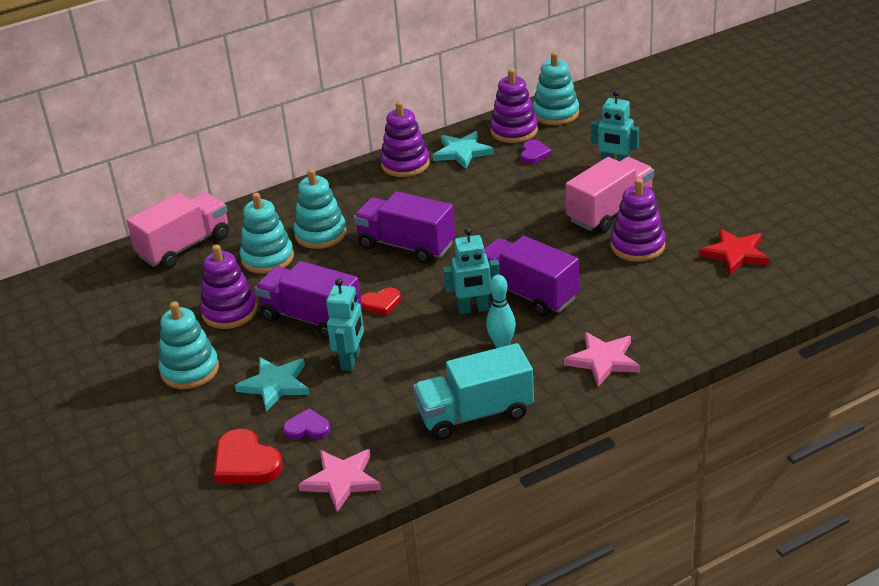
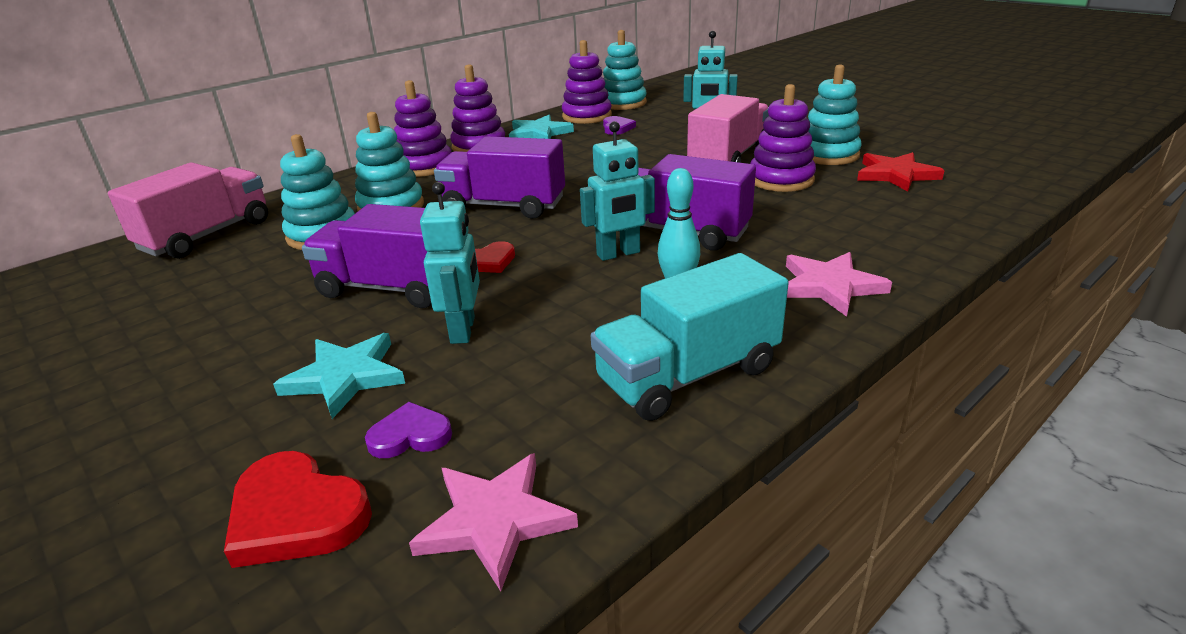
camera: 15 degrees left, 5 degrees down
turquoise stacking toy [158,301,219,389] -> turquoise stacking toy moved to [808,65,862,165]
purple stacking toy [200,245,257,329] -> purple stacking toy moved to [394,80,451,177]

